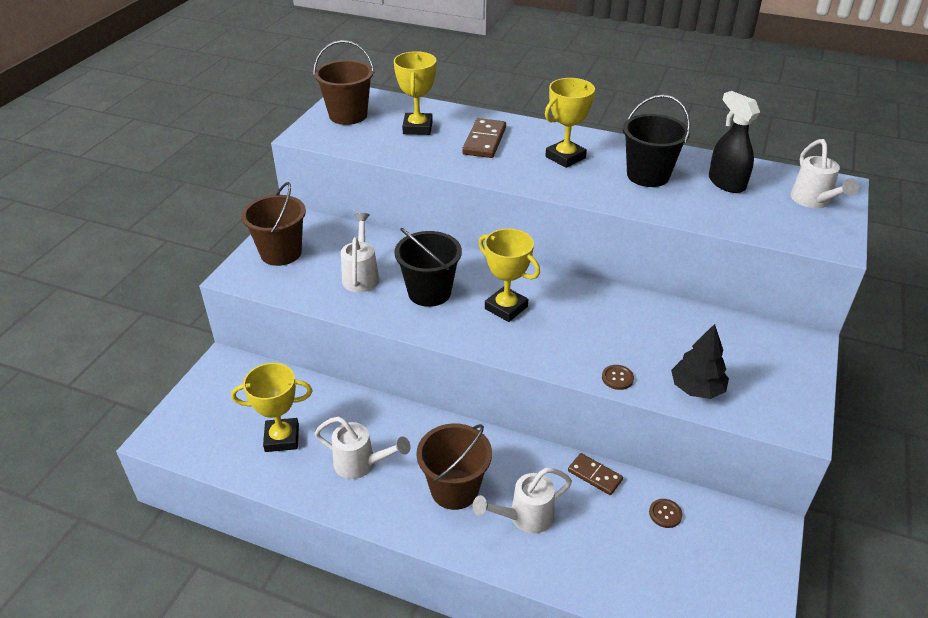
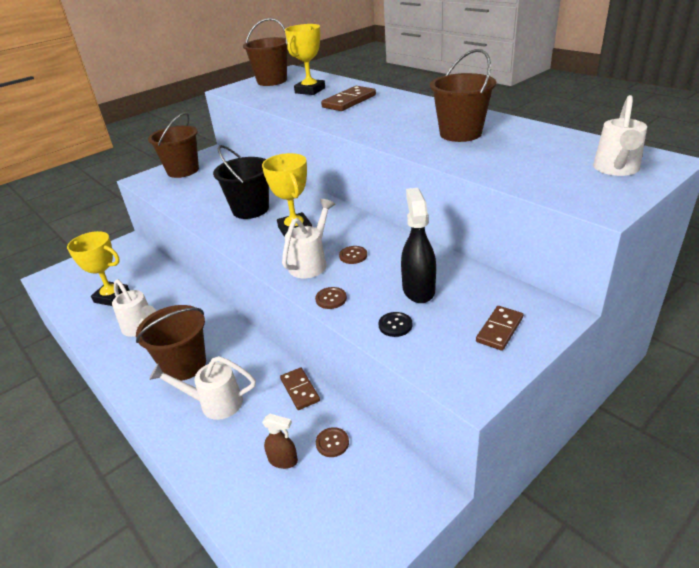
camera: 30 degrees right, 5 degrees down
white watering can [341,213,379,292] -> white watering can moved to [282,199,335,278]
yellow trophy [545,78,596,168] -> none
black bucket [623,95,691,187] -> brown bucket [430,49,496,142]
black tree [671,324,729,399] -> black button [379,312,412,337]
black spray bottle [709,91,760,193] -> black spray bottle moved to [401,188,436,303]
none -> brown spray bottle [262,414,298,469]
none -> brown button [339,246,367,264]
none -> brown domino [476,306,523,351]

